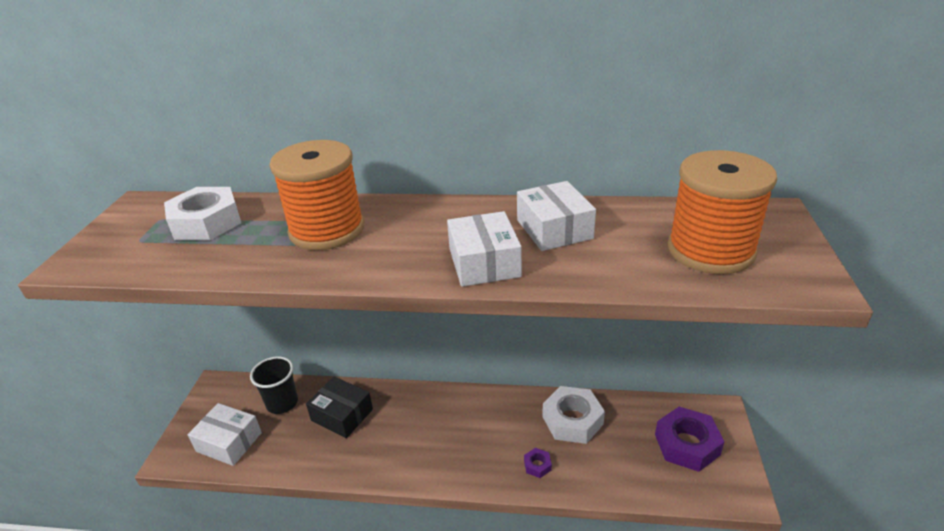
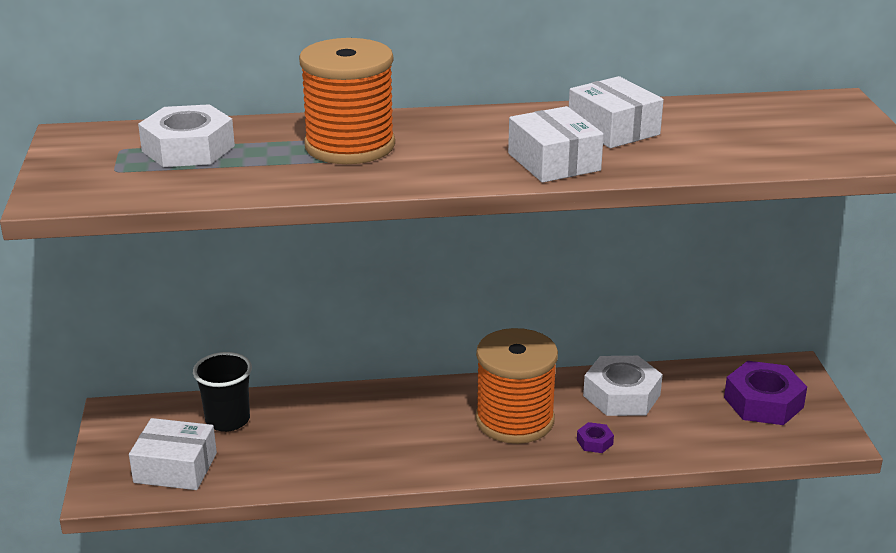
camera: 15 degrees left, 5 degrees down
black box [306,377,373,438] -> none
orange spool [668,150,777,274] -> orange spool moved to [475,328,558,444]

